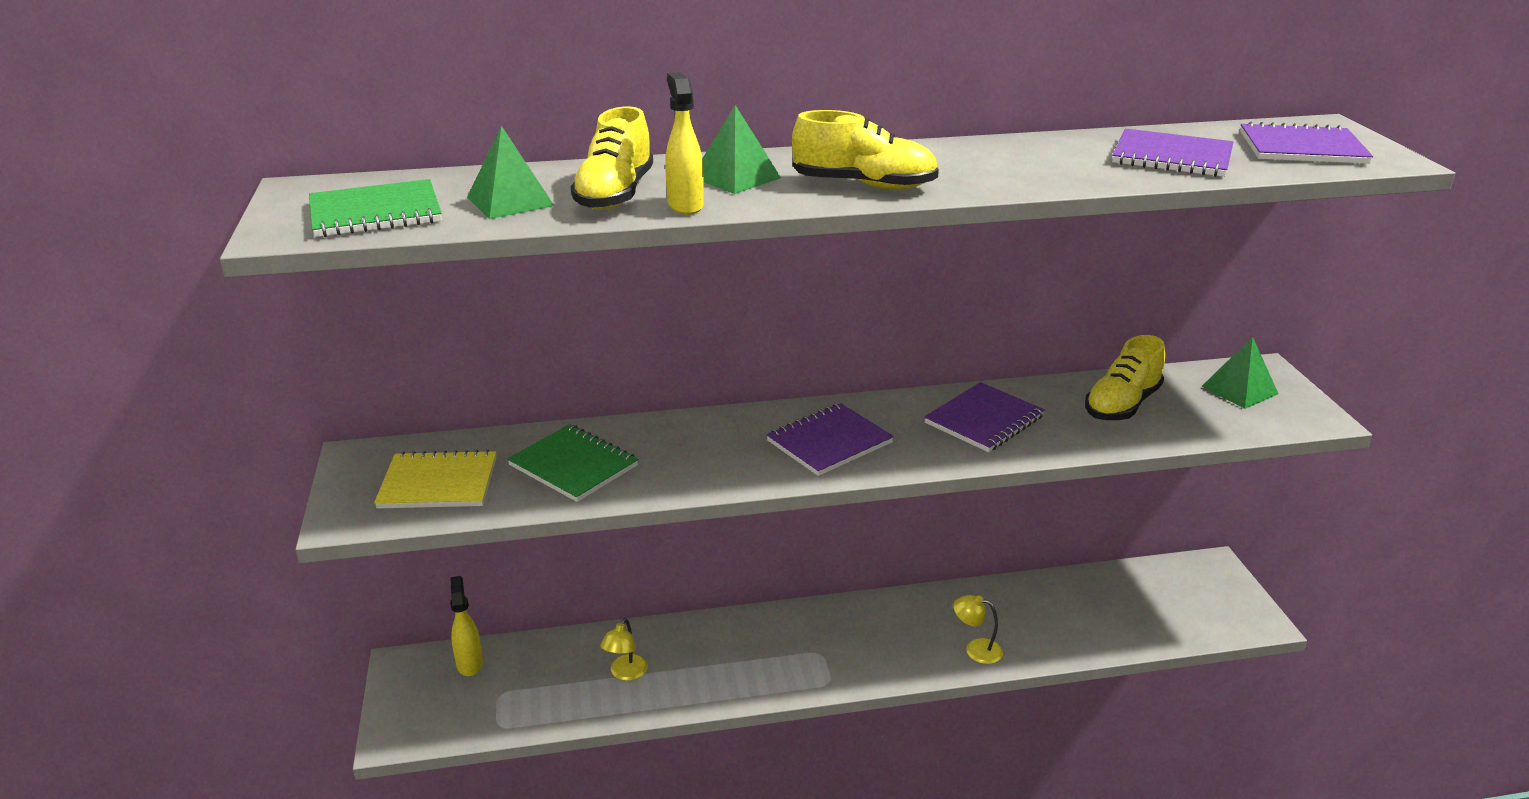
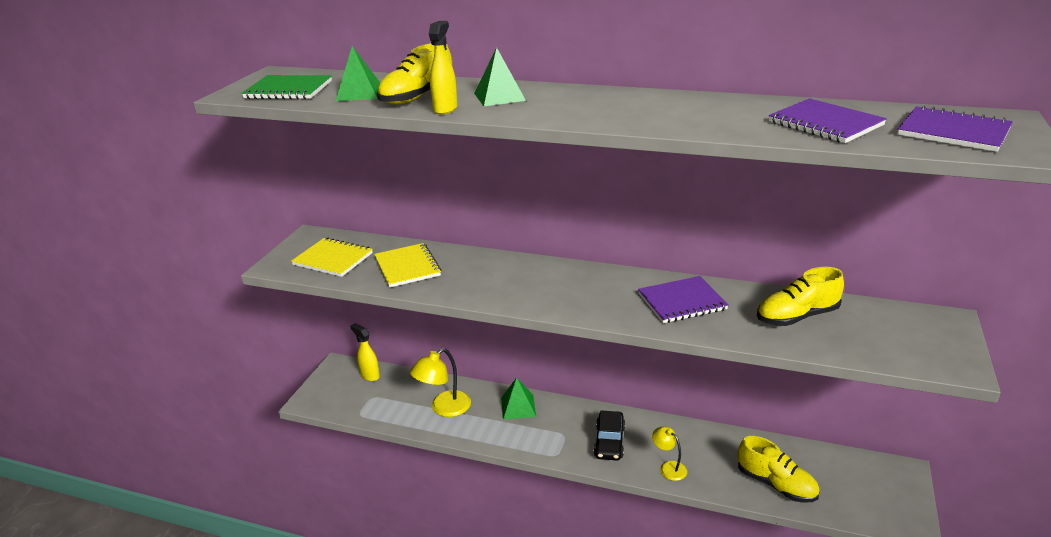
camera: 30 degrees right, 0 degrees up
yellow spray bottle [450,576,483,676] -> yellow spray bottle turned 60 degrees counterclockwise [350,323,380,381]
green notebook [507,424,639,502] -> yellow notebook [374,243,441,288]
yellow lamp [600,618,648,681] -> yellow lamp [410,348,471,417], size x1.67
purple notebook [766,403,894,476] -> none
yellow shoe [792,110,939,190] -> yellow shoe moved to [738,436,820,503]
green pyramid [1201,337,1278,409] -> green pyramid moved to [501,377,536,420]
none -> black car [593,410,626,460]

